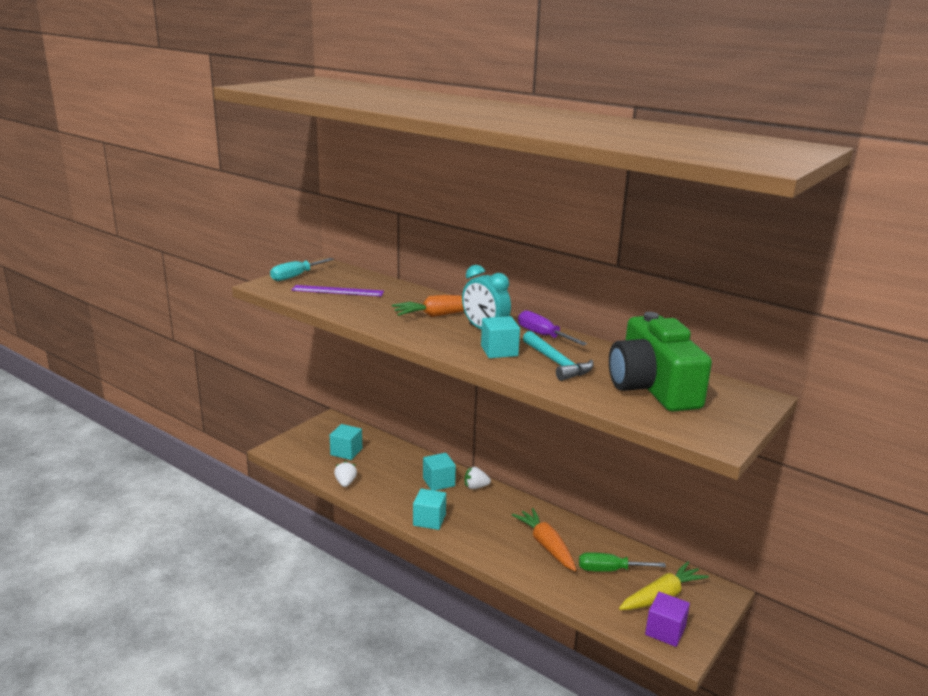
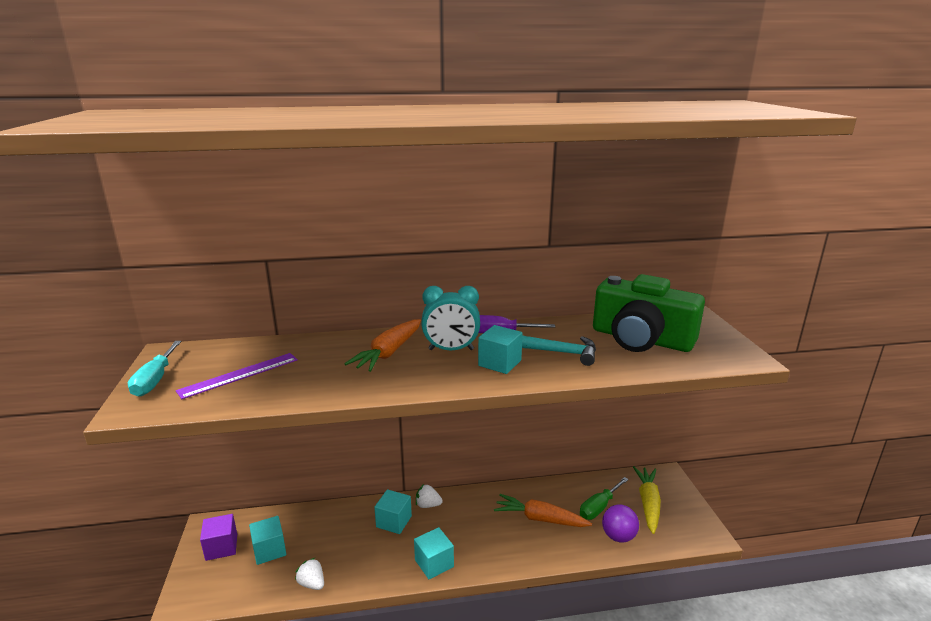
camera: 45 degrees left, 0 degrees up
white strawberry [465,467,491,489] -> white strawberry turned 60 degrees clockwise [416,484,443,508]
purple cube [645,592,690,647] -> purple cube moved to [200,514,237,561]
none -> purple ball [602,505,639,542]

